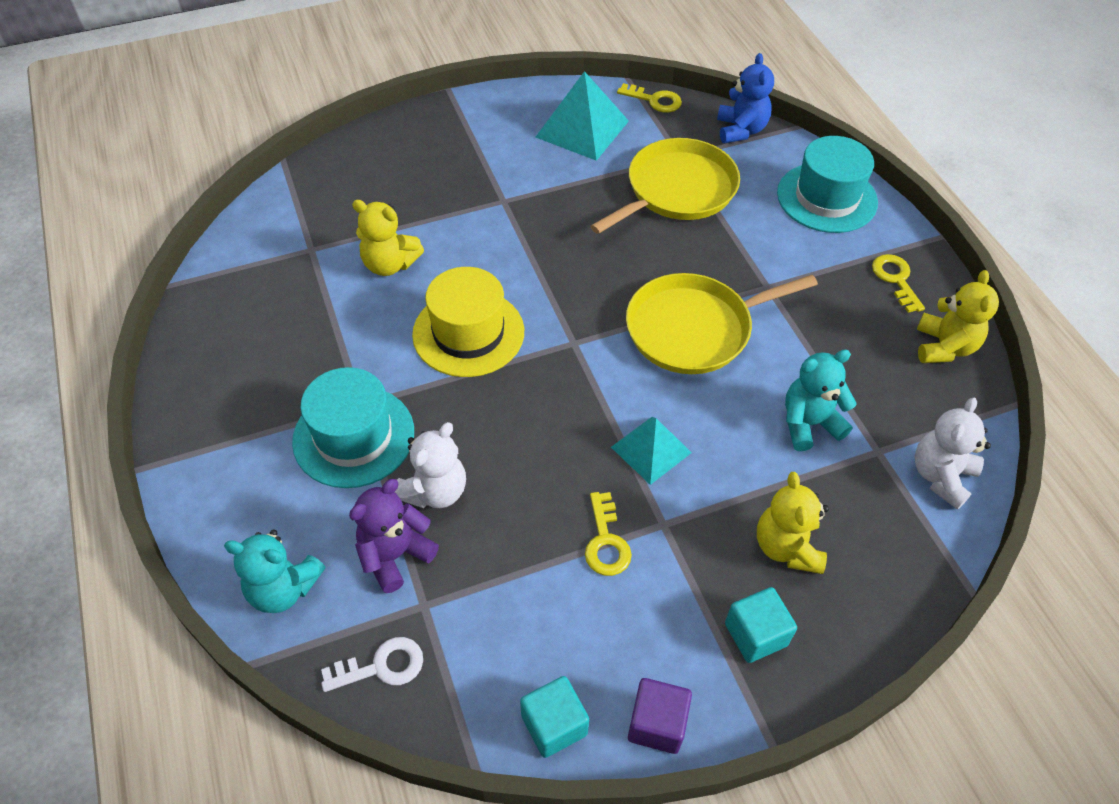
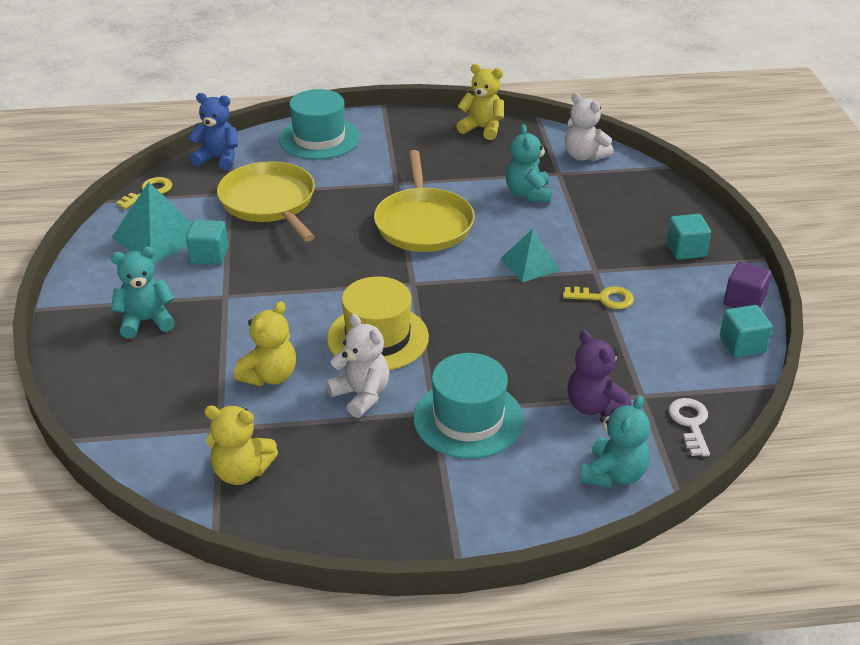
camera: 75 degrees left, 15 degrees down
white teddy bear [395,422,466,508] -> white teddy bear moved to [326,314,389,418]
yellow teddy bear [757,472,829,574] -> yellow teddy bear moved to [204,405,278,485]
yellow key [872,254,925,313] -> none
none -> turquoise teddy bear [111,247,175,338]
none -> turquoise cube [186,220,228,265]

